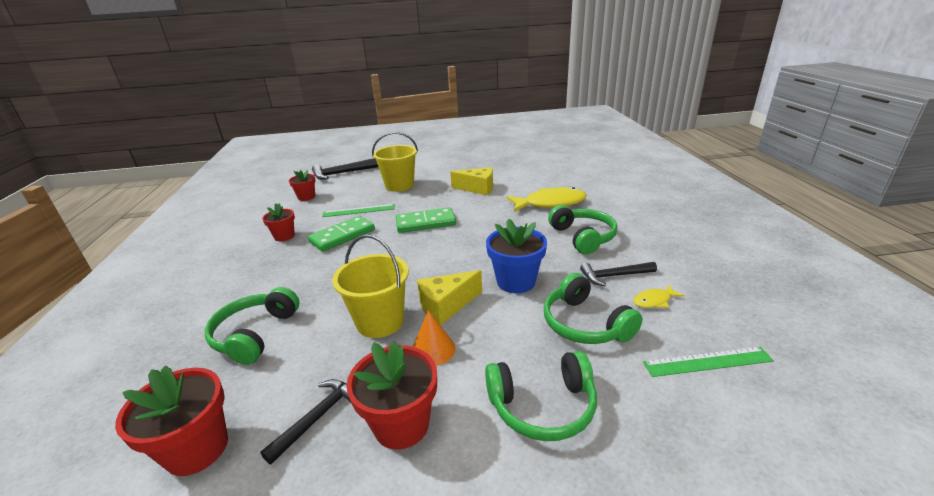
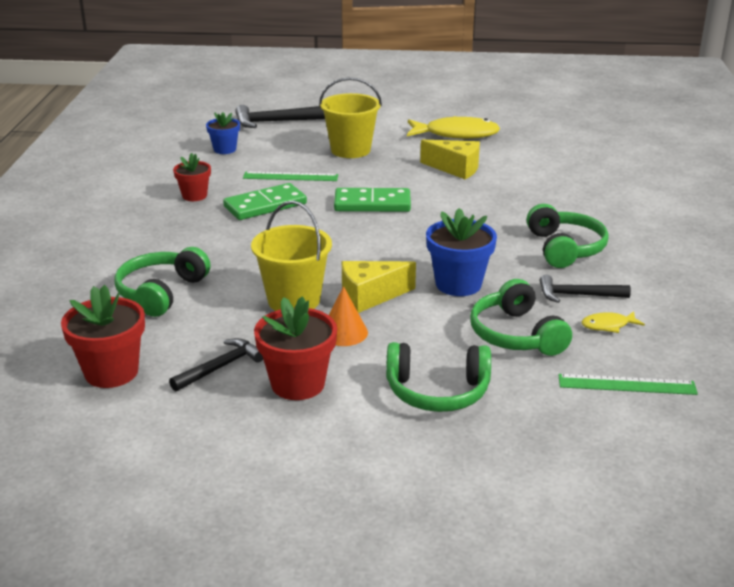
camera: 10 degrees right, 0 degrees up
red flower pot [289,170,316,201] -> blue flower pot [206,112,240,154]
yellow fish [507,187,587,212] -> yellow fish moved to [407,116,500,139]

